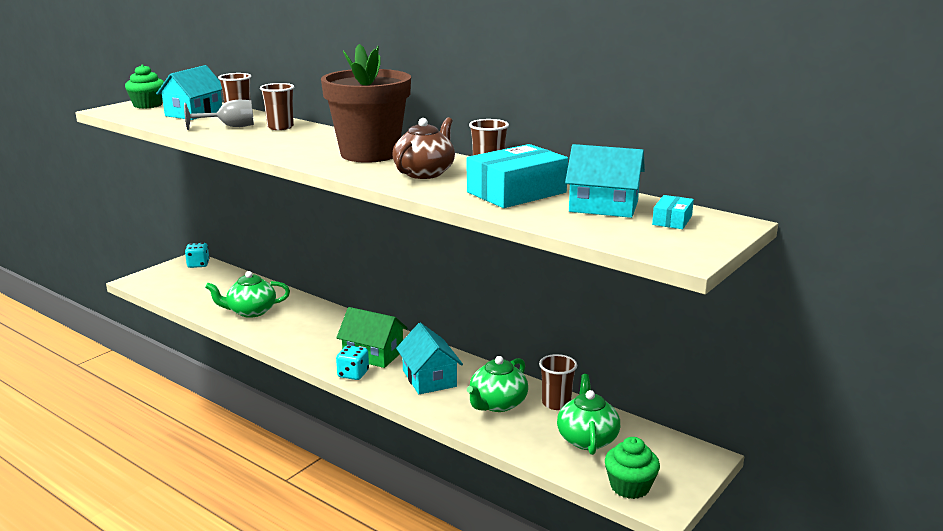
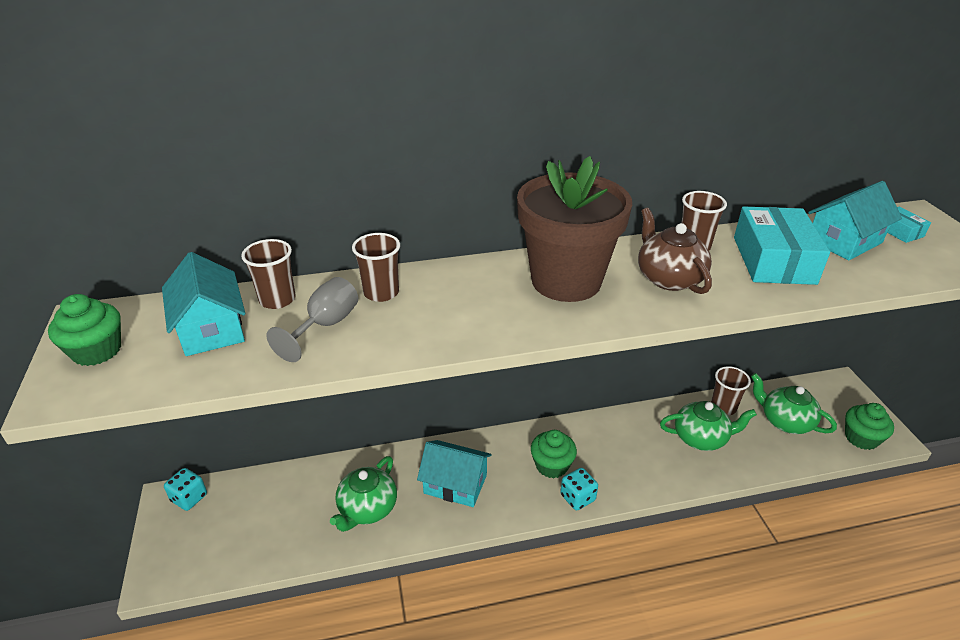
camera: 50 degrees left, 15 degrees up
green house [336,307,408,368] -> green cupcake [531,430,577,478]
turquoise house [396,323,463,394] -> turquoise house moved to [417,440,492,507]
green teapot [467,356,528,412] -> green teapot turned 75 degrees counterclockwise [660,401,757,451]

